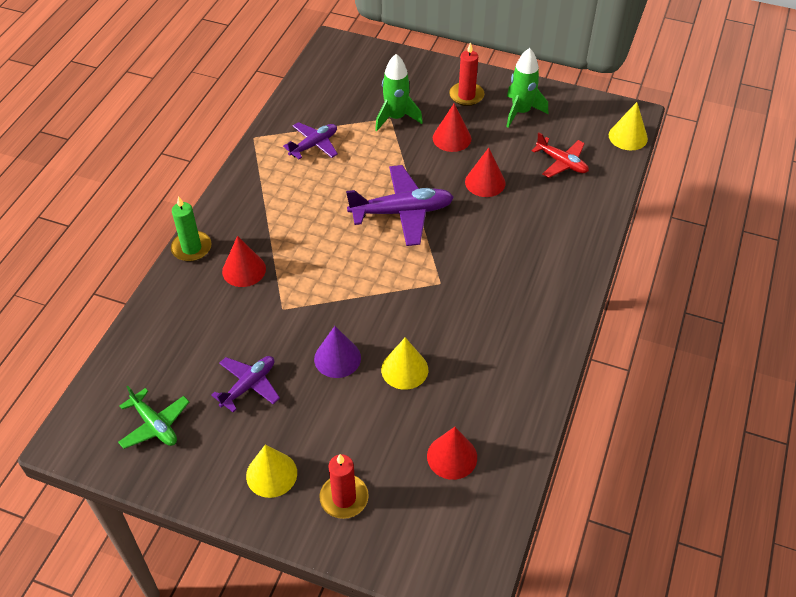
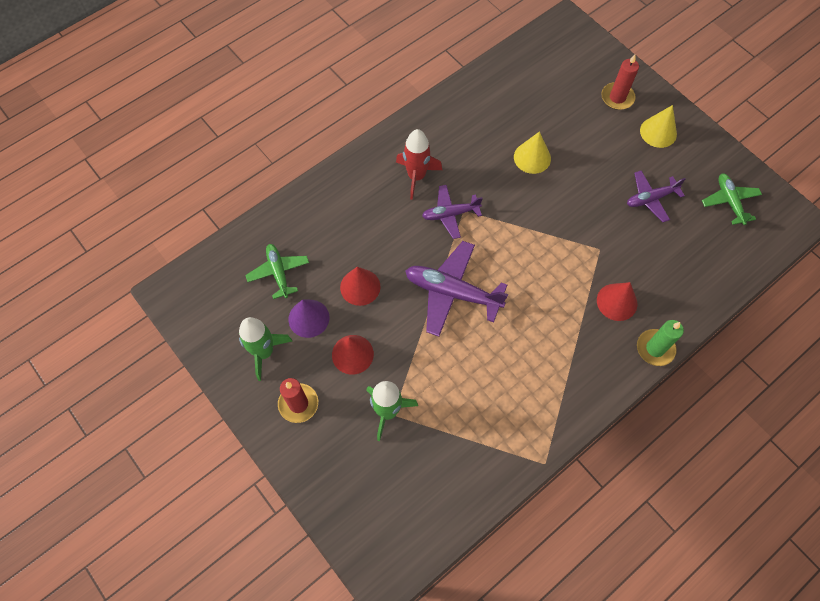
camera: 150 degrees left, 15 degrees up
purple plane [283,122,338,159] -> purple plane moved to [422,185,483,239]
purple cone [314,326,361,378] -> purple cone moved to [288,299,329,338]
red cone [427,427,477,480] -> none
red plane [532,132,589,178] -> green plane [245,244,309,299]
yellow cone [609,102,648,150] -> none
none -> red rocket [396,129,442,200]

